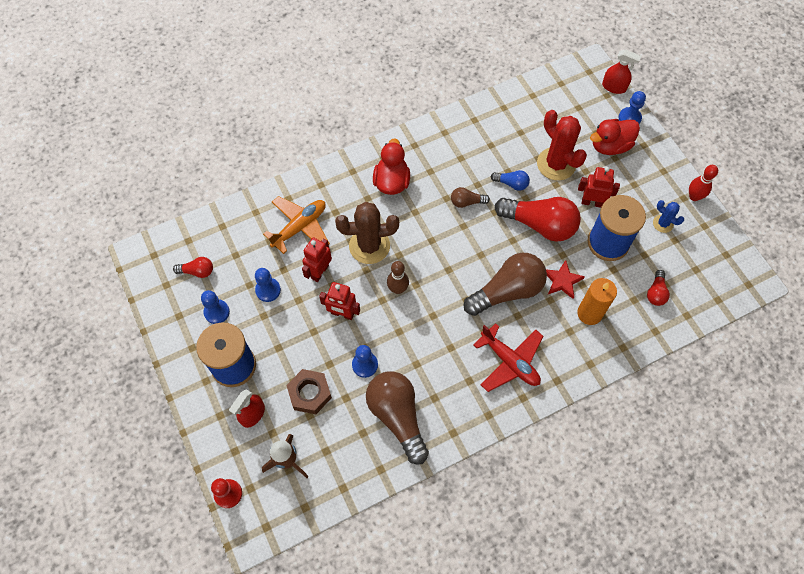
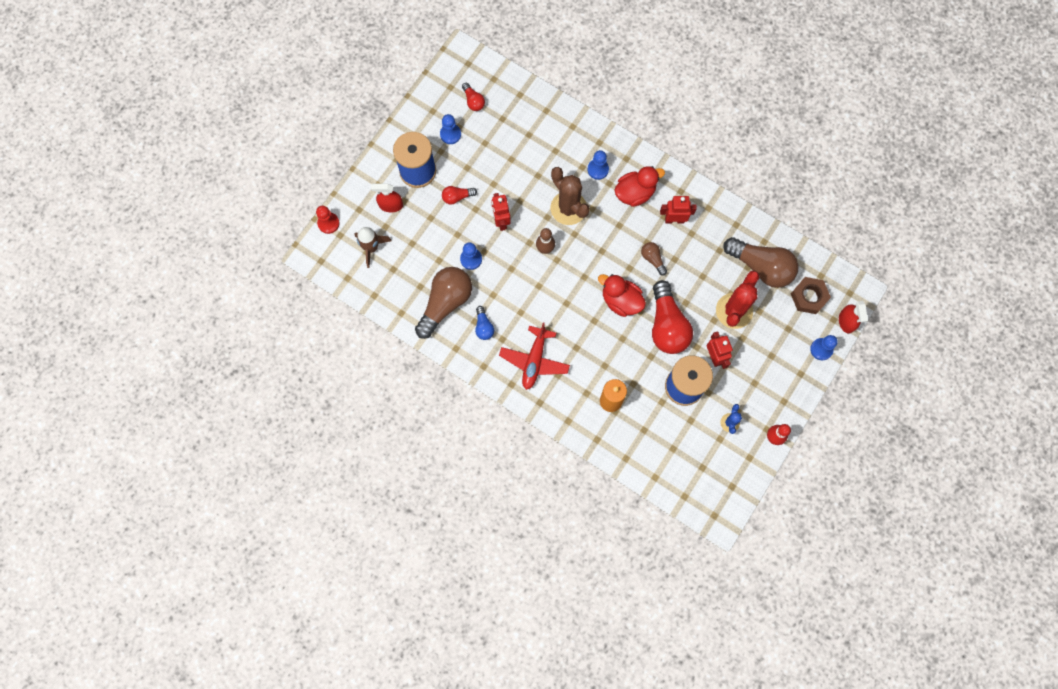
camera: 60 degrees right, 10 degrees up
blue pawn [255,268,281,302] -> blue pawn moved to [587,150,609,180]
orange plane [263,196,330,254] -> none
brown nut [286,369,332,414] -> brown nut moved to [791,277,831,314]
red robot [302,237,332,282] -> red robot moved to [660,196,697,224]
brown light bulb [464,253,547,316] -> brown light bulb moved to [723,237,799,288]
blue light bulb [491,170,530,191] -> blue light bulb moved to [475,306,494,340]
red star [546,260,585,299] -> none
red duck [590,119,640,155] -> red duck moved to [598,274,646,317]
red light bulb [647,270,670,306] -> red light bulb moved to [442,186,477,205]

